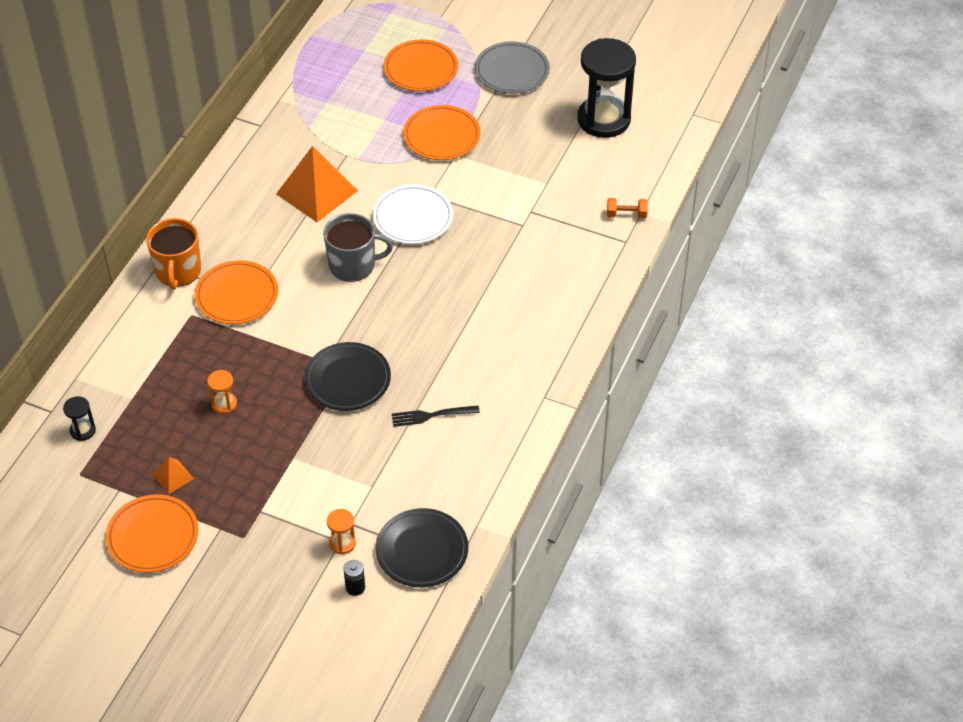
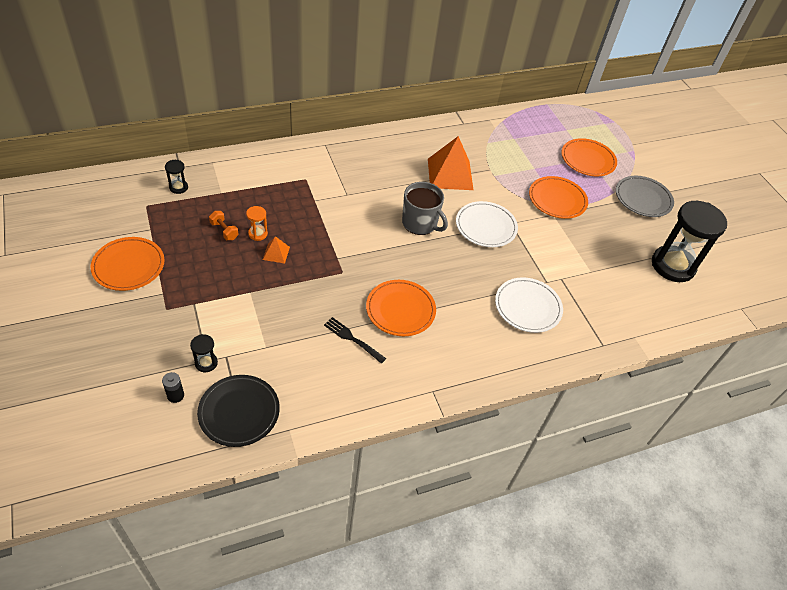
camera: 40 degrees right, 0 degrees up
orange mug [146,218,201,290] -> none
orange pyramid [153,457,194,494] -> orange pyramid moved to [263,236,290,263]
orange plate [195,260,278,324] -> orange plate moved to [366,280,436,336]
black plate [304,342,391,411] -> none
orange hourglass [327,509,356,554] -> black hourglass [190,334,218,372]
orange dumbbell [607,198,648,219] -> orange dumbbell moved to [209,211,238,240]
none -> white plate [495,277,563,333]

